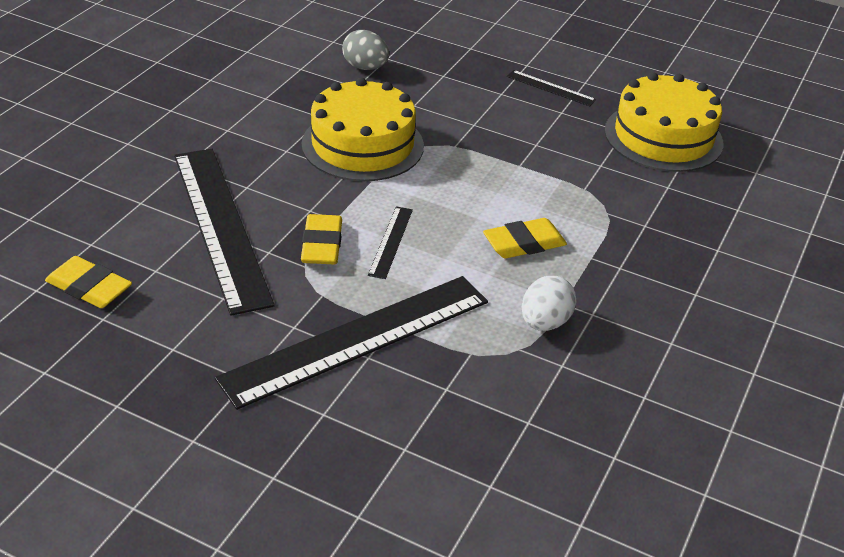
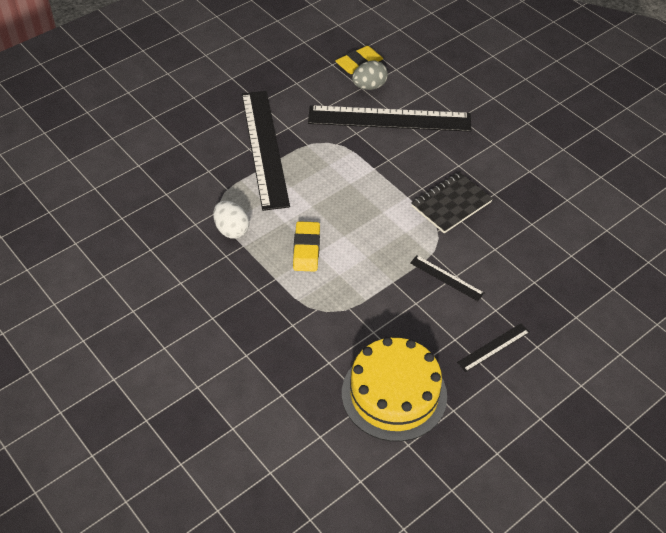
camera: 115 degrees right, 10 degrees up
yellow eraser [301,214,342,264] -> none
yellow cake [302,78,424,181] -> black notebook [411,172,493,233]
grey egg [342,30,389,70] -> grey egg moved to [352,61,388,90]
black ruler [368,206,413,279] -> black ruler moved to [410,255,484,301]

